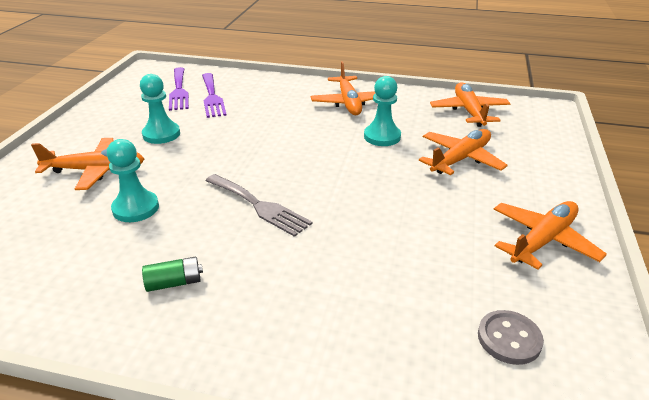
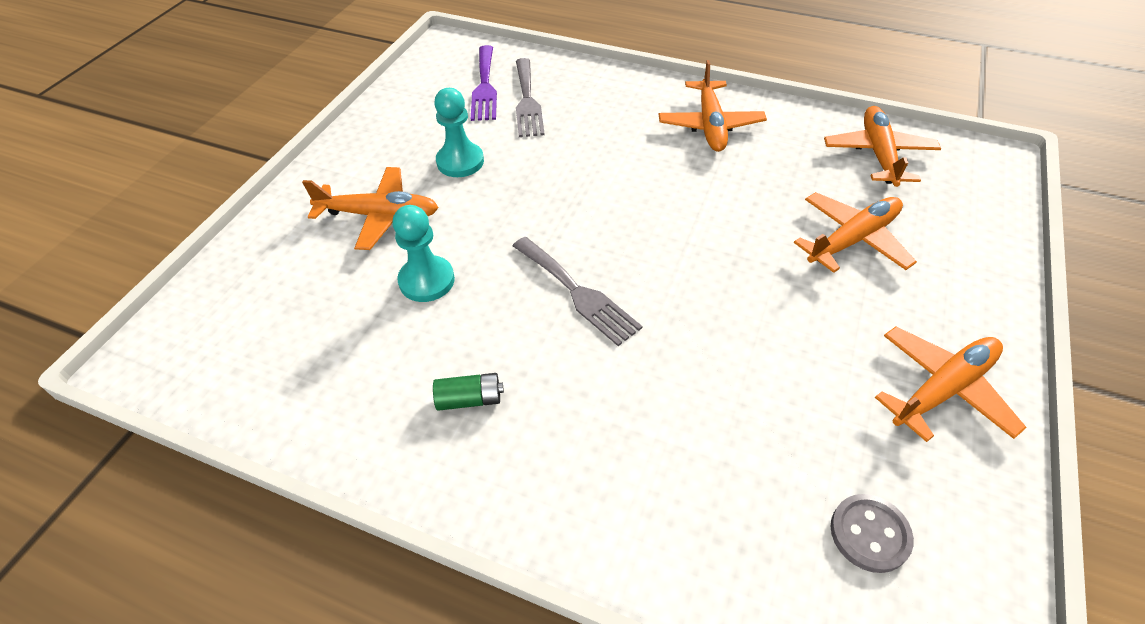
camera: 10 degrees right, 15 degrees up
purple fork [202,73,227,118] -> grey fork [516,58,545,137]
turquoise pawn [364,76,401,146] -> none

